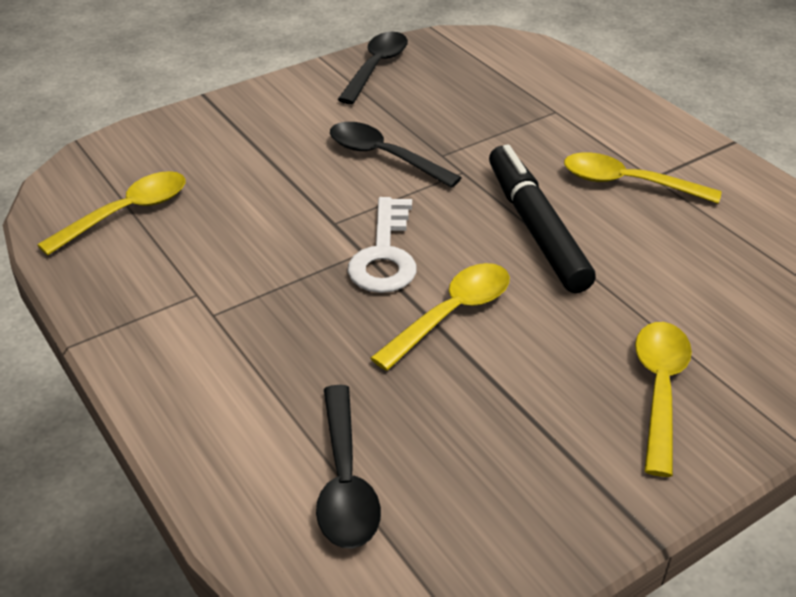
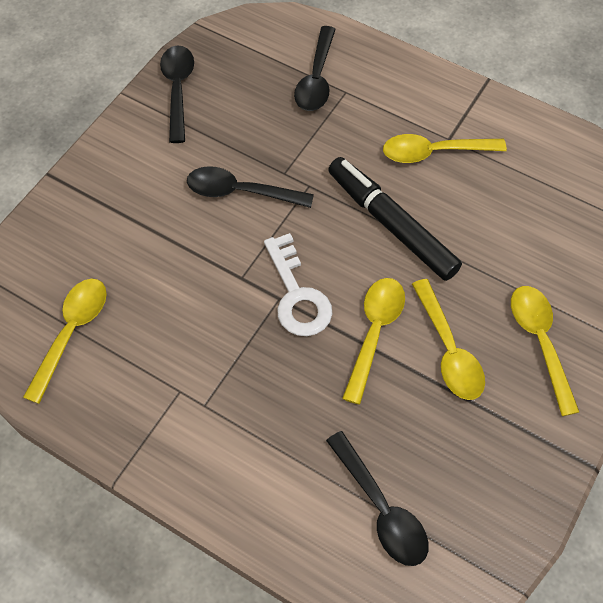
camera: 25 degrees left, 20 degrees up
none -> black spoon [294,26,336,111]
none -> yellow spoon [412,279,485,400]

